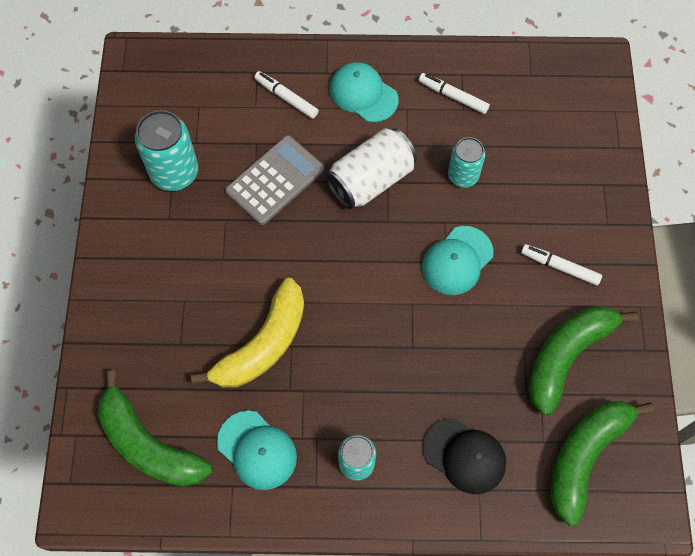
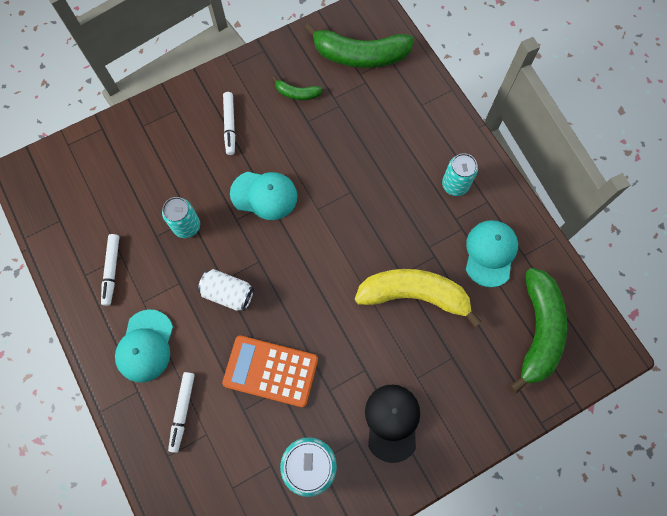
camera: 120 degrees left, 5 degrees up
grey calculator [225,135,324,225] -> orange calculator [222,335,318,407]
white can [326,128,417,209] -> white can [198,269,254,311], size x0.64
black cap [423,418,506,494] -> black cap moved to [365,385,420,463]
green banana [528,306,638,415] -> green banana [272,76,323,100], size x0.47

